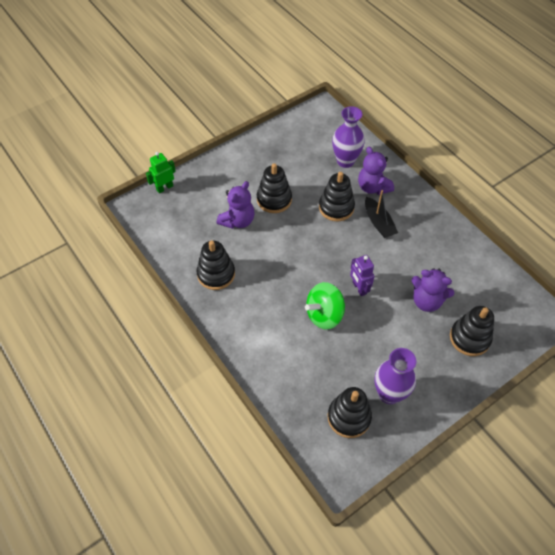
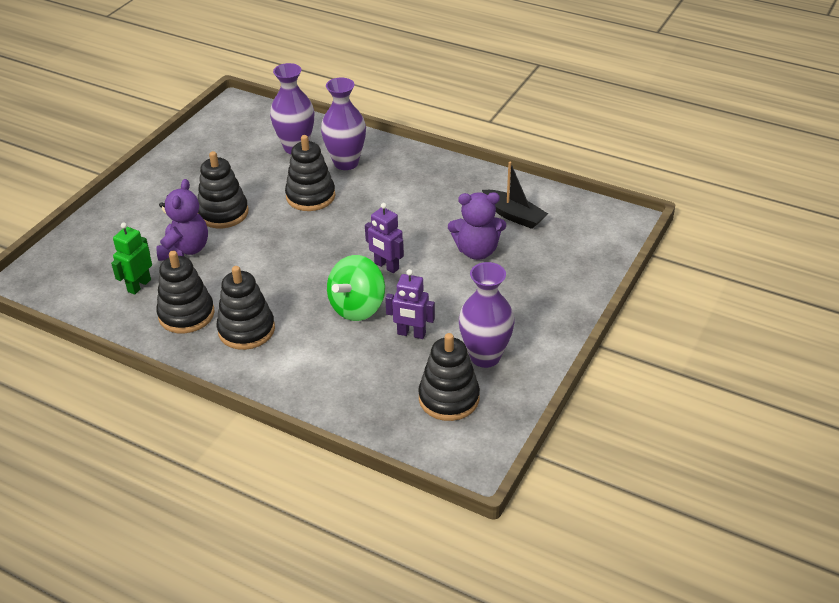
camera: 25 degrees left, 15 degrees down
green robot [146,152,176,193] -> green robot moved to [111,223,152,295]
purple teddy bear [358,147,394,195] -> purple vase [321,78,366,170]
black boat [365,190,398,238] -> black boat moved to [482,162,548,229]
black stacking toy [450,306,494,356] -> black stacking toy moved to [217,266,275,350]
none -> purple robot [385,269,435,339]

